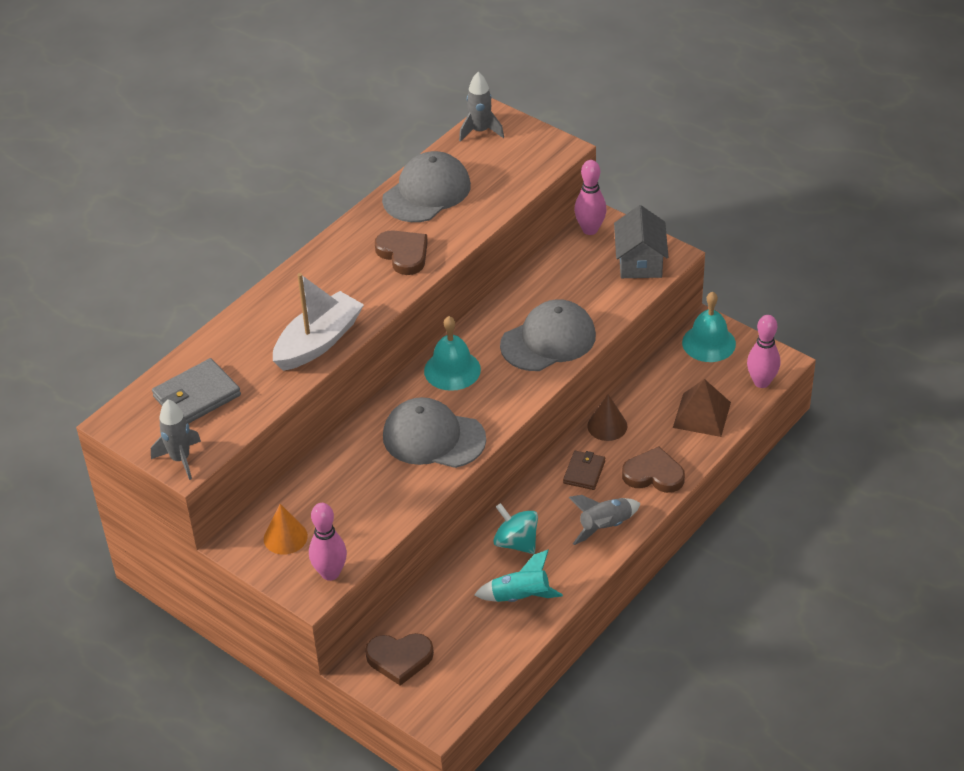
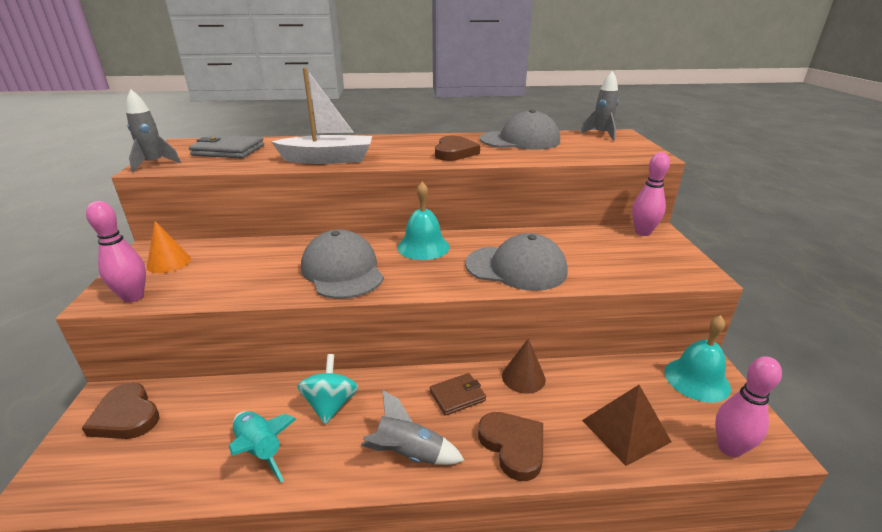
camera: 45 degrees right, 15 degrees down
grey house [614,205,668,278] -> none

